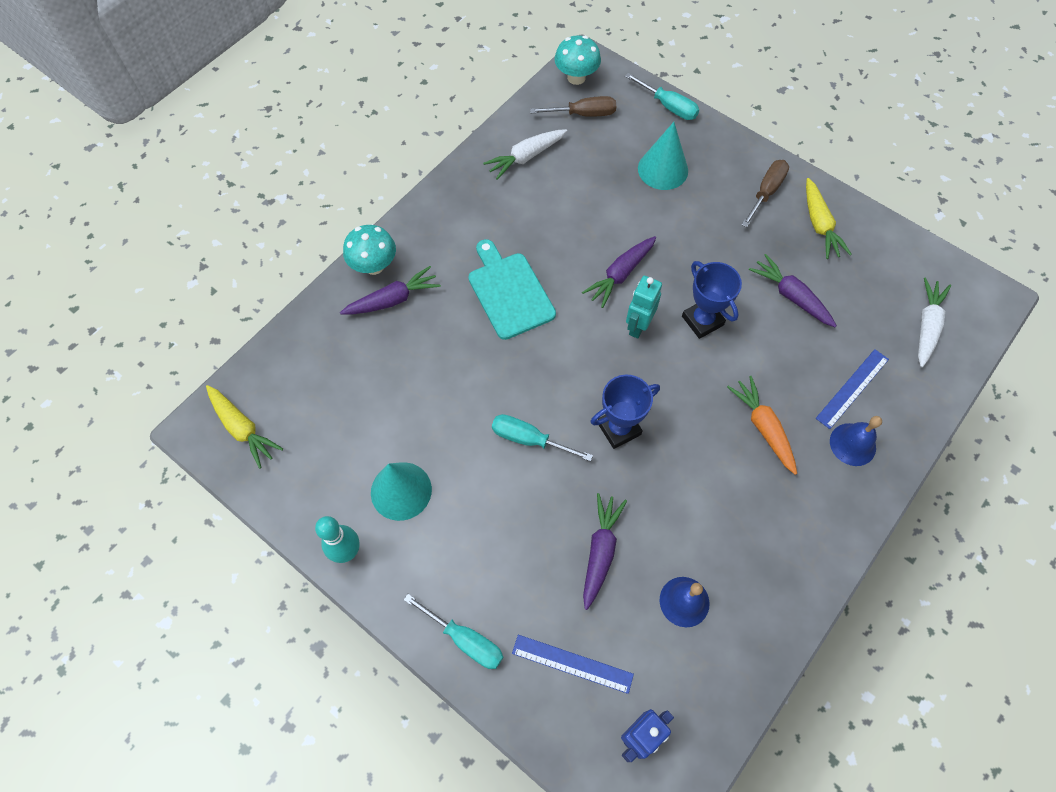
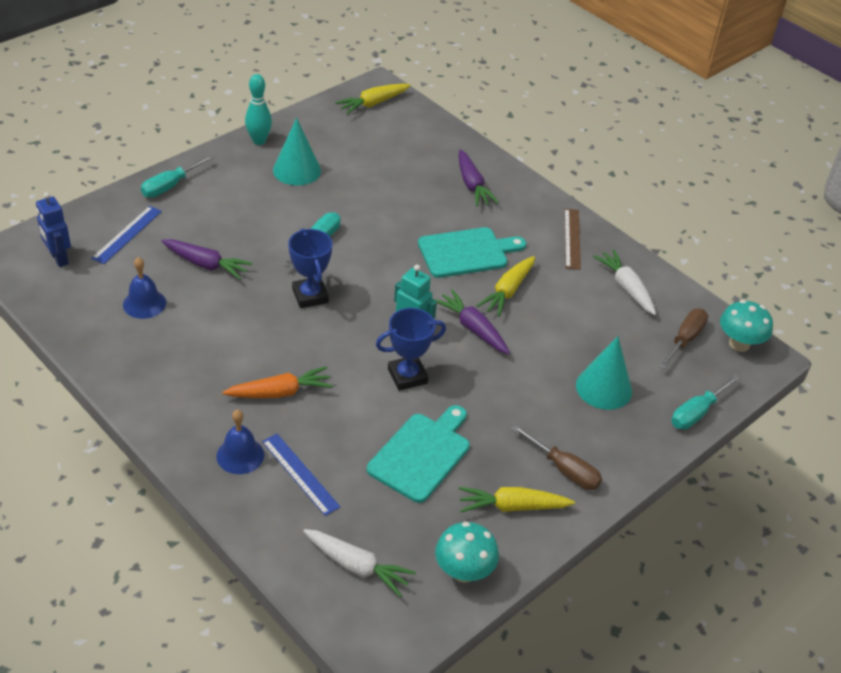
camera: 95 degrees right, 20 degrees down
turquoise mushroom [343,225,396,275] -> turquoise mushroom moved to [435,522,499,583]
brown screwdriver [530,96,616,117] -> brown screwdriver turned 150 degrees counterclockwise [659,309,708,369]
purple carrot [749,254,837,327] -> turquoise cutting board [367,405,470,503]
none -> yellow carrot [476,256,535,317]
none -> brown ruler [564,209,581,270]

